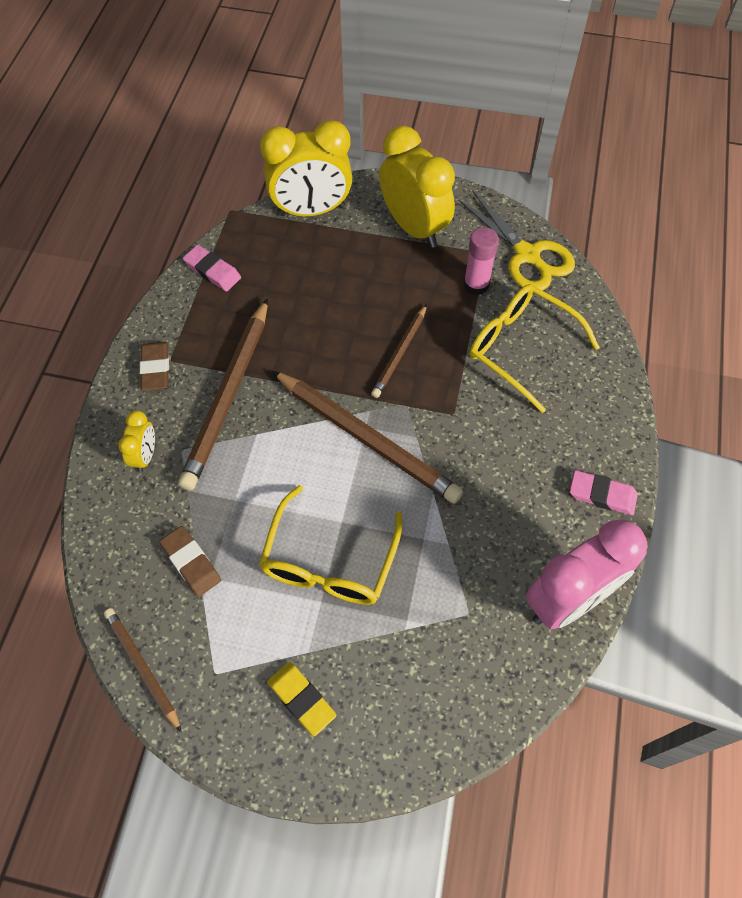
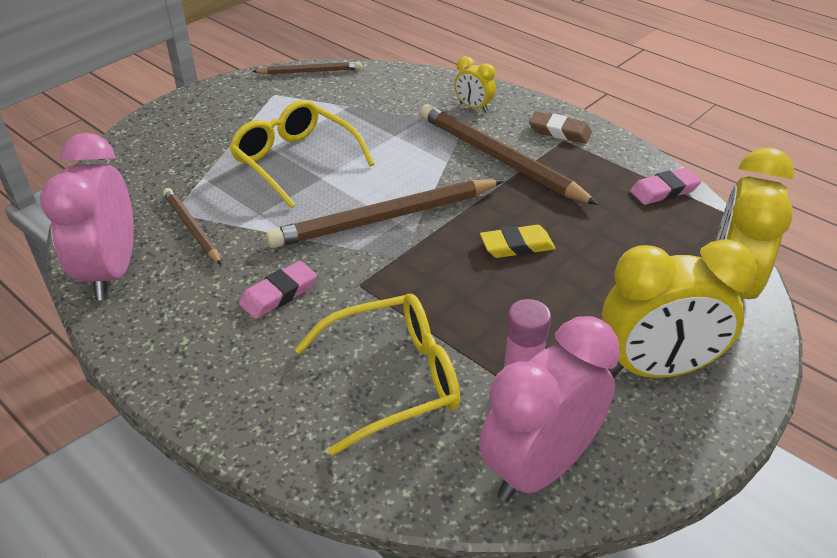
camera: 120 degrees right, 20 degrees down
brown eraser [160,526,221,597] -> none
yellow eraser [267,662,336,736] -> yellow eraser moved to [480,225,555,258]
brown pencil [371,304,427,398] -> brown pencil moved to [163,188,222,265]
yellow scissors [458,190,575,291] -> pink clock [479,316,620,502]
pink eraser [570,470,638,515] -> pink eraser moved to [239,261,317,319]

